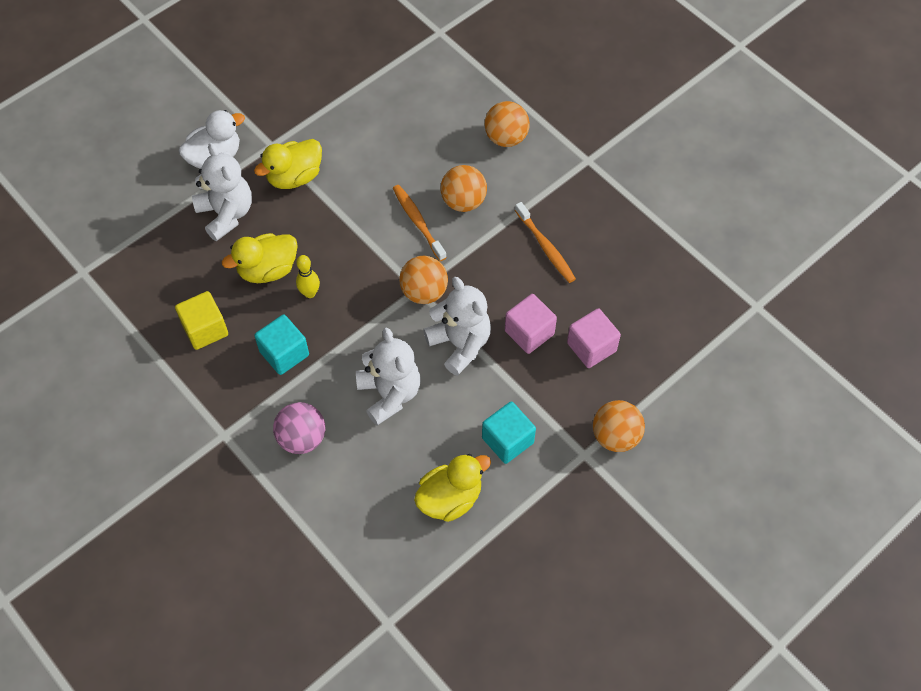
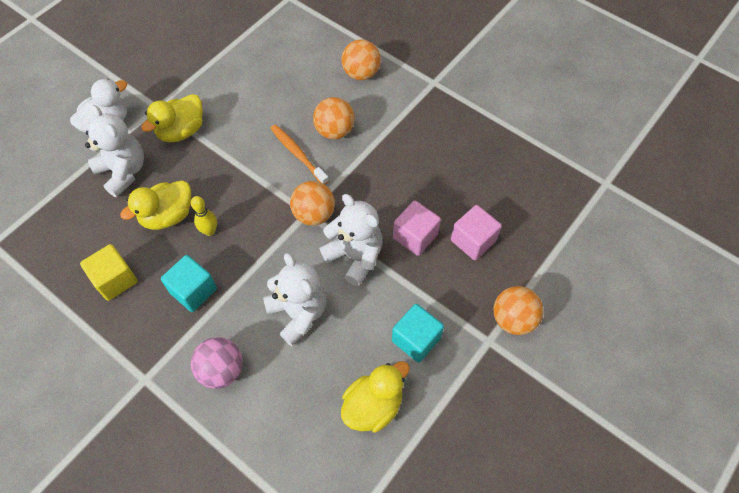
camera: 10 degrees left, 0 degrees up
orange toothbrush [515,202,576,283] -> none

